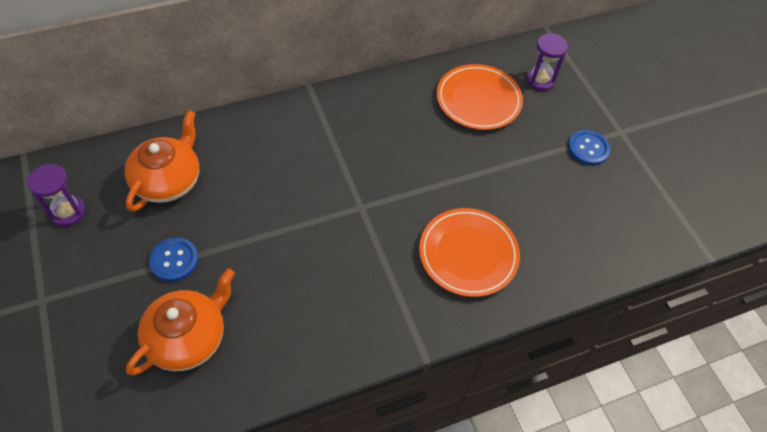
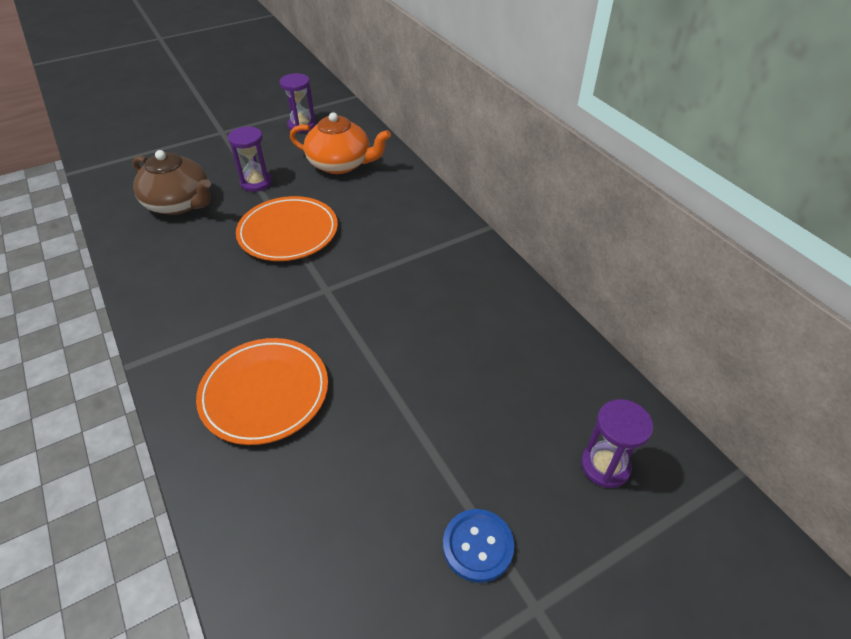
camera: 85 degrees right, 10 degrees down
orange teapot [126,268,235,375] -> brown teapot [132,150,211,215]
blue button [149,238,199,282] -> purple hourglass [228,126,272,192]
orange plate [437,64,523,130] -> orange plate moved to [236,196,338,261]

